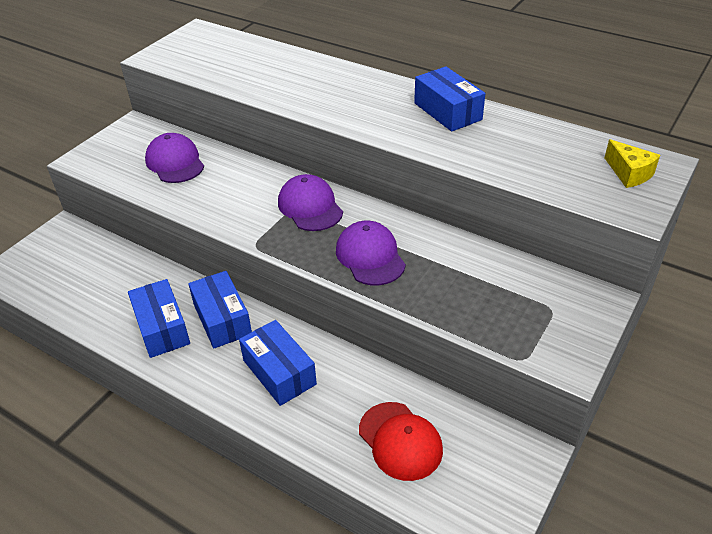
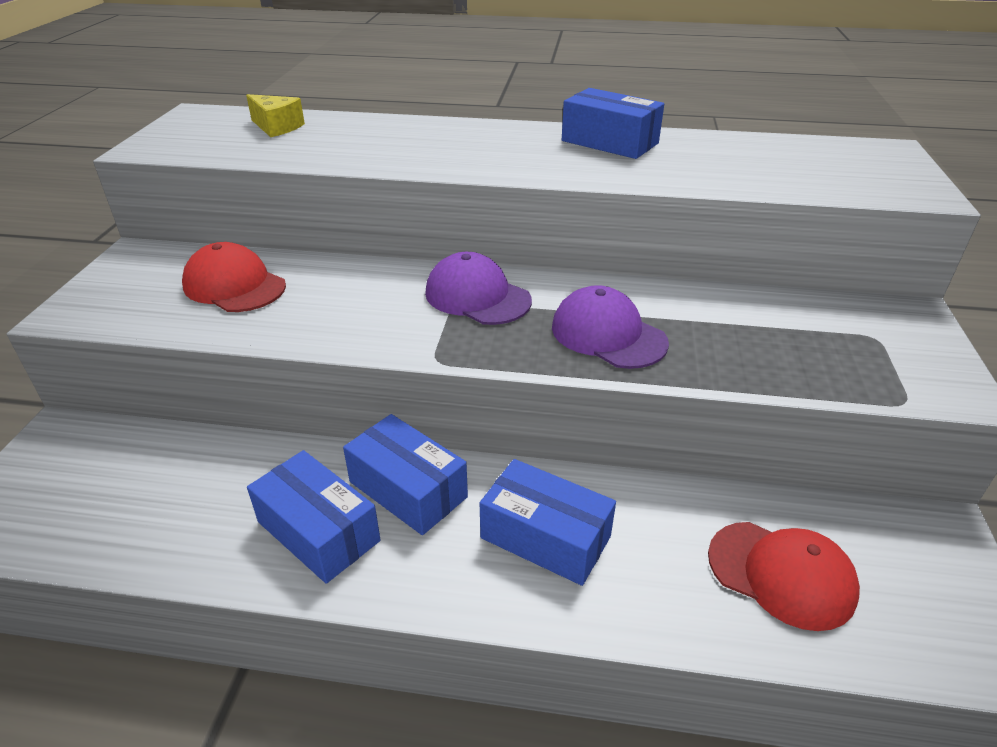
camera: 25 degrees left, 5 degrees down
purple cap [145,133,204,183] -> red cap [182,242,286,312]
yellow cheese [604,139,660,188] -> yellow cheese moved to [246,94,305,137]

